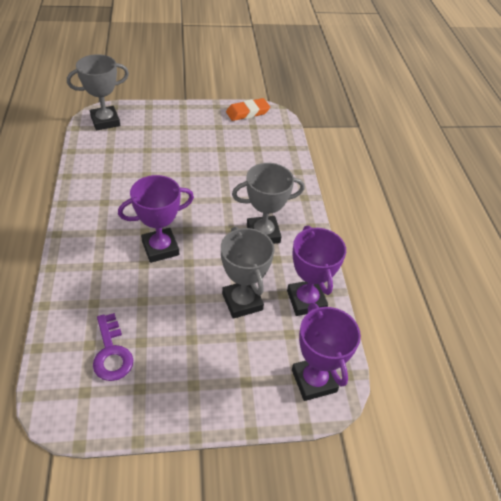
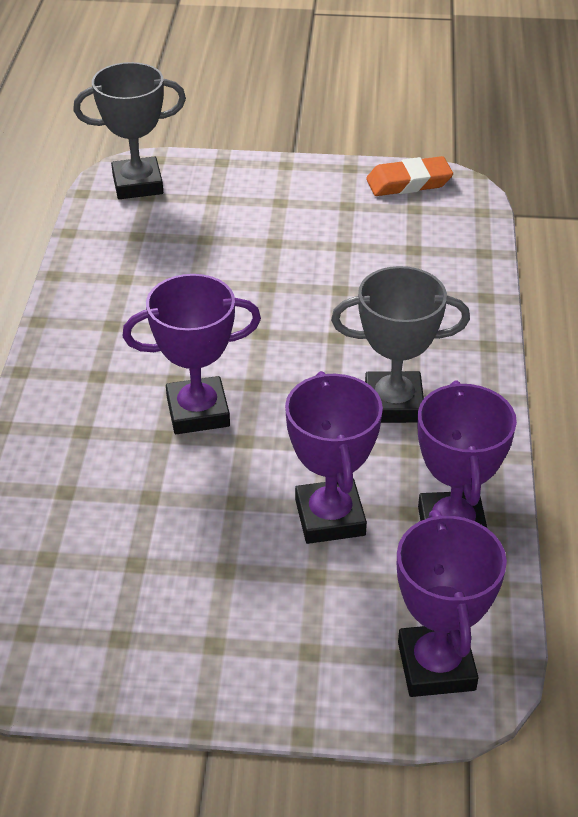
camera: 15 degrees right, 5 degrees down
purple key [93,313,133,381] -> none
grey trophy [221,227,275,319] -> purple trophy [285,371,383,544]

